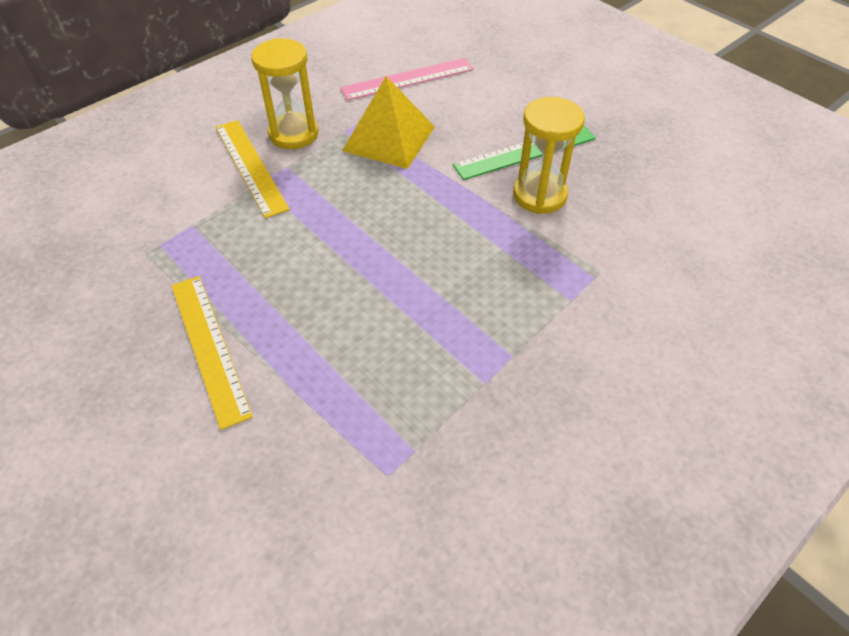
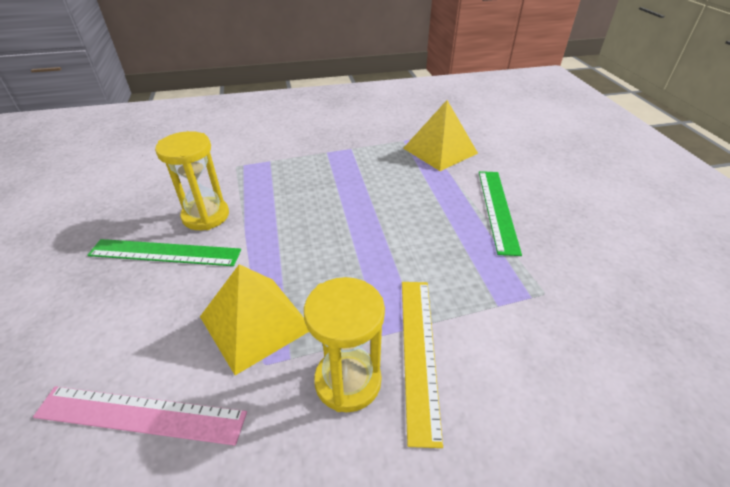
camera: 150 degrees left, 10 degrees down
yellow ruler [171,276,253,430] -> green ruler [479,171,522,256]
none -> yellow pyramid [403,100,478,171]

